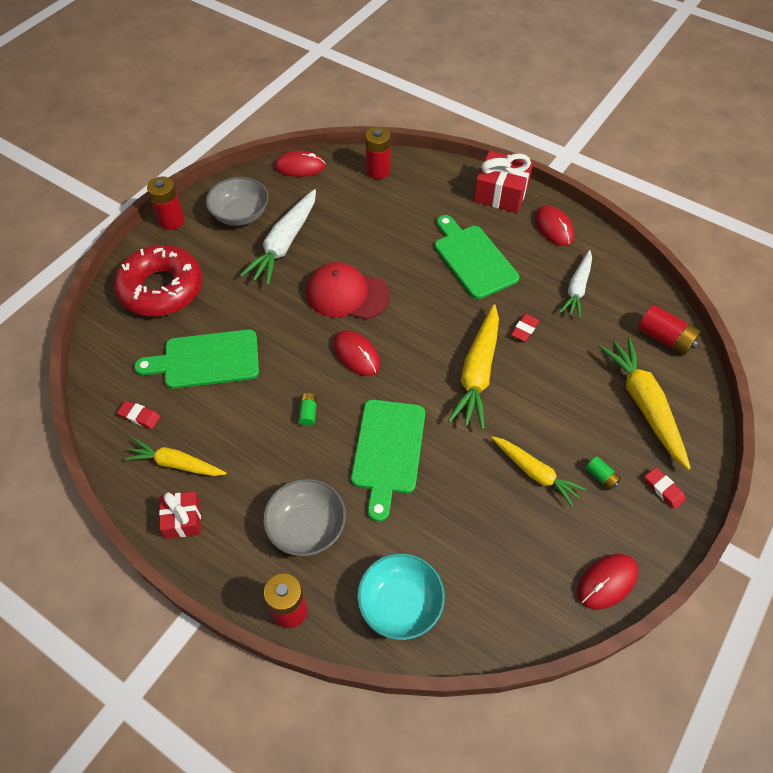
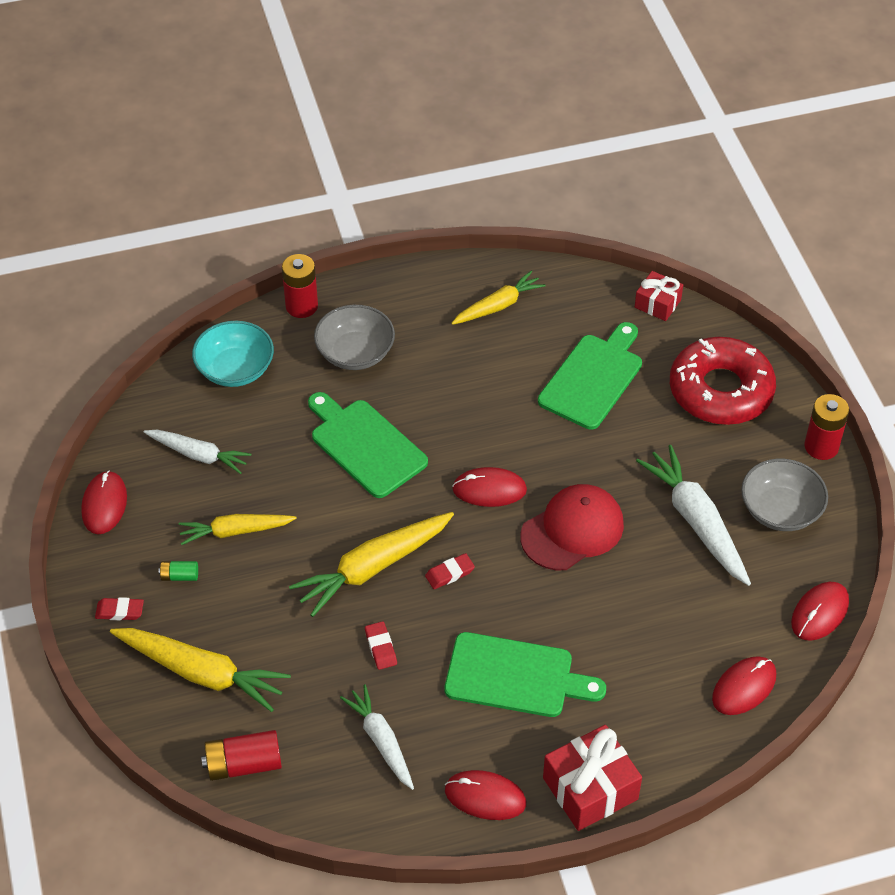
camera: 130 degrees right, 5 degrees down
red eraser [117,401,161,429] -> red eraser moved to [425,553,475,589]
red gift [159,491,201,539] -> red gift moved to [635,271,683,321]
green battery [298,393,317,426] -> none
red battery [365,127,391,179] -> red mouse [712,656,776,715]
yellow carrot [448,304,499,430] -> yellow carrot turned 90 degrees counterclockwise [289,512,454,617]
none -> white carrot [144,430,251,474]

